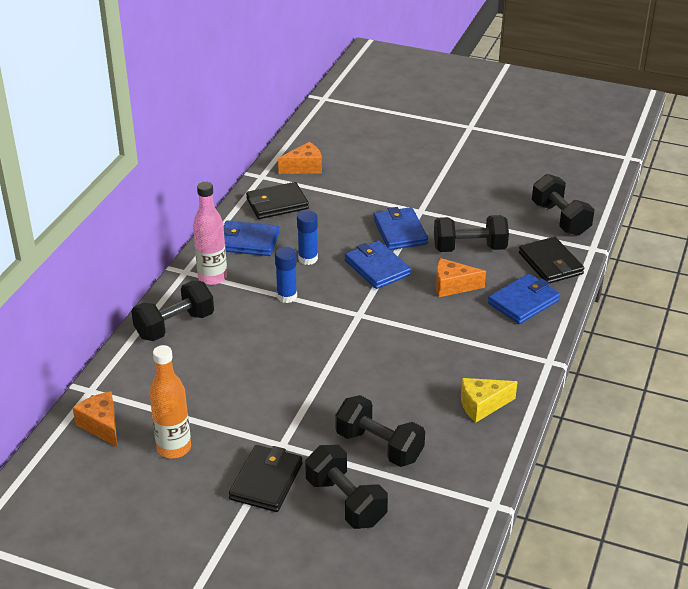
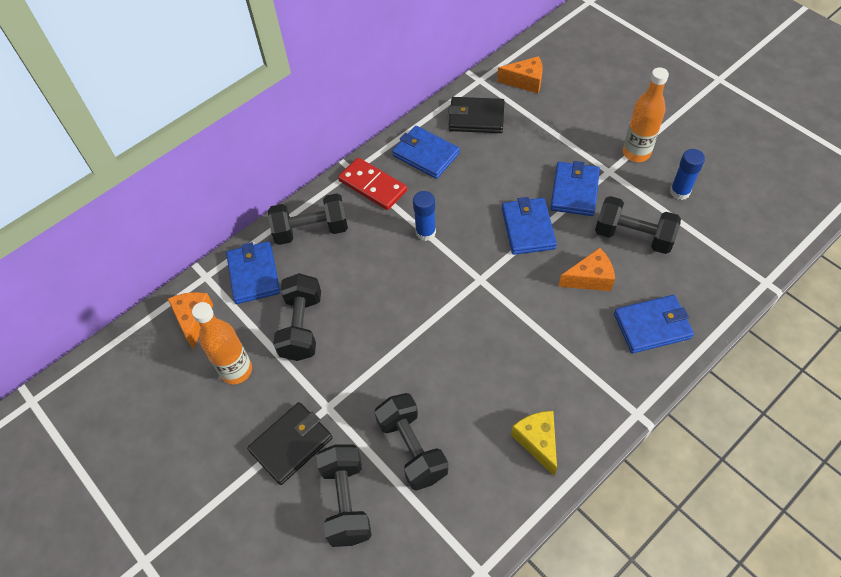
camera: 30 degrees right, 20 degrees up
pink bottle [193,182,227,285] -> red domino [338,158,407,210]
blue glue stick [297,210,318,265] -> blue glue stick moved to [670,149,705,200]
orange cheese [436,258,486,297] -> orange cheese turned 135 degrees clockwise [558,248,615,291]
yellow cheese [461,378,517,423] -> yellow cheese turned 60 degrees clockwise [511,411,557,476]
black wallet [519,237,584,283] -> none
black dumbbell [532,174,595,236] -> black dumbbell moved to [273,273,321,361]
none -> blue wallet [226,241,280,304]
none -> orange bottle [623,68,669,162]

